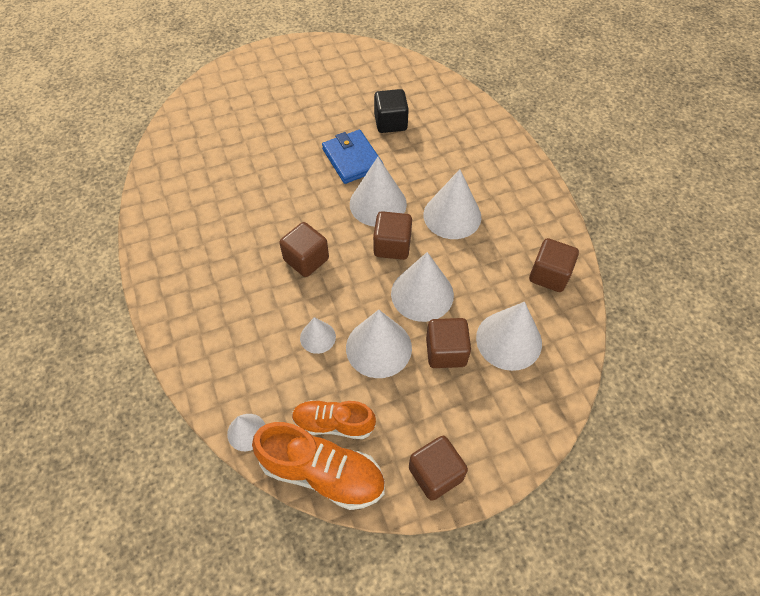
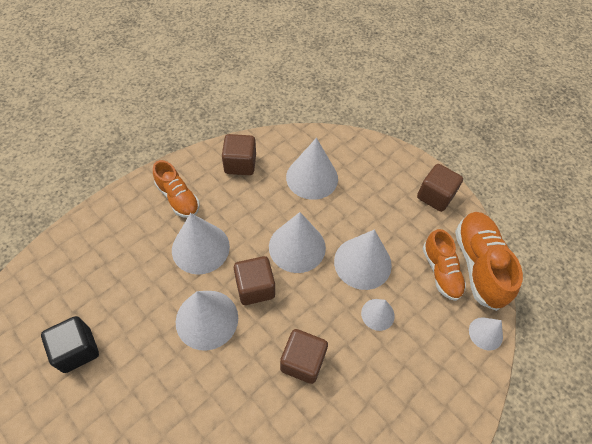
camera: 115 degrees left, 0 degrees up
blue wallet [322,130,383,184] -> none
brown cube [426,318,471,368] -> none
none -> orange shoe [153,160,199,218]

